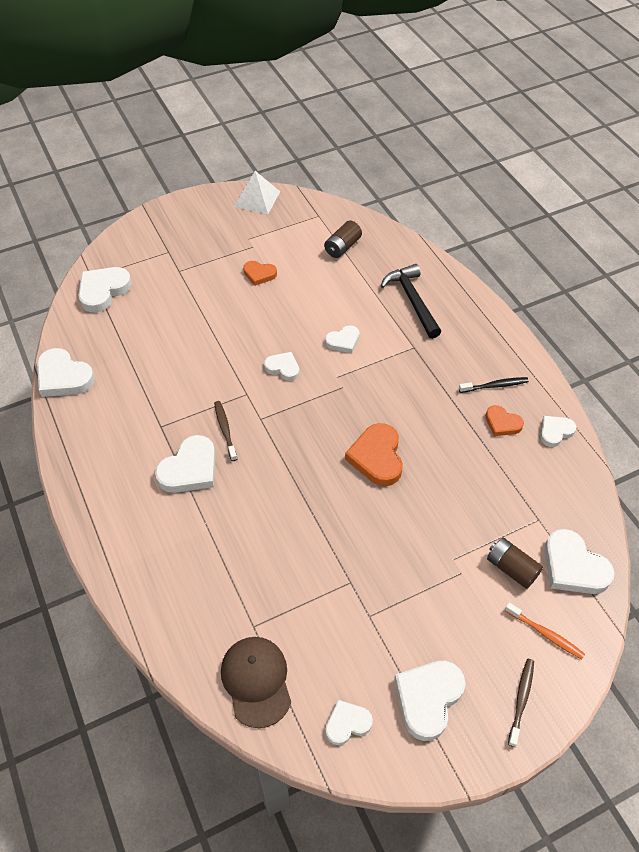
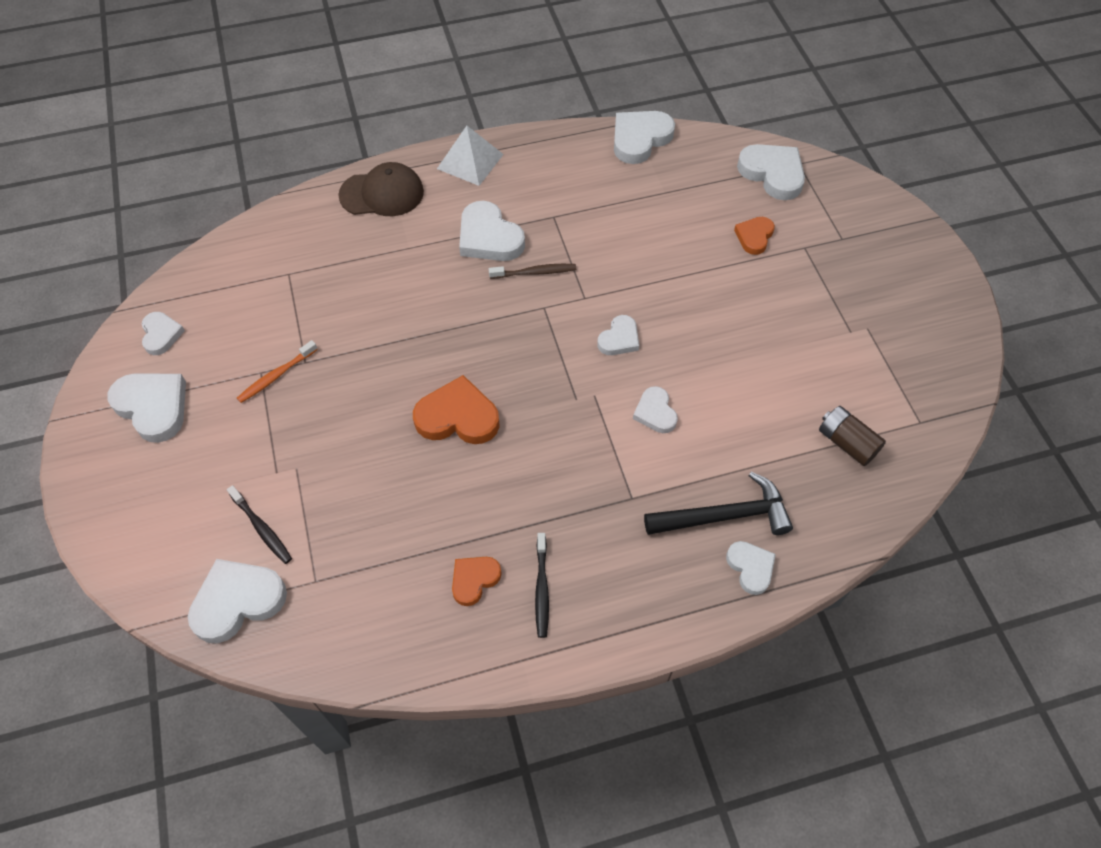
camera: 100 degrees right, 5 degrees up
brown cap [221,637,291,728] -> brown cap moved to [338,162,424,216]
white pyramid [234,171,280,214] -> white pyramid moved to [437,126,504,186]
orange heart [243,261,277,286] -> orange heart moved to [734,217,775,255]
brown battery [487,538,543,589] -> black toothbrush [227,485,292,564]
orange toothbrush [505,603,585,659] -> orange toothbrush moved to [237,340,318,403]
brown toothbrush [508,659,534,747] -> none
white heart [540,416,577,447] -> white heart moved to [726,541,776,595]

